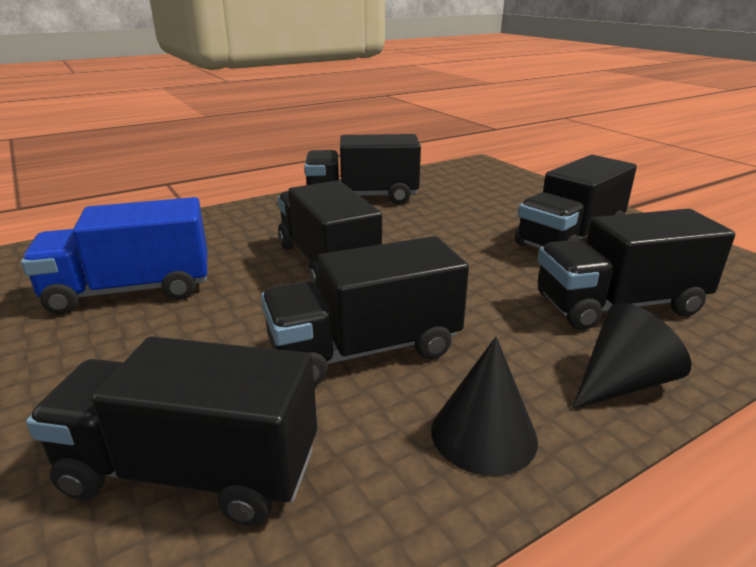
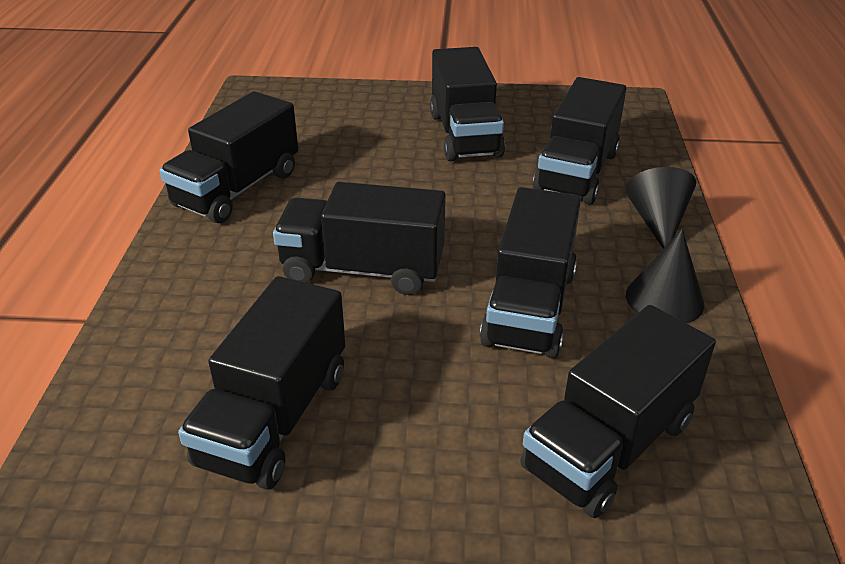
camera: 55 degrees left, 10 degrees up
blue truck [21,197,207,314] -> black truck [178,276,346,490]

